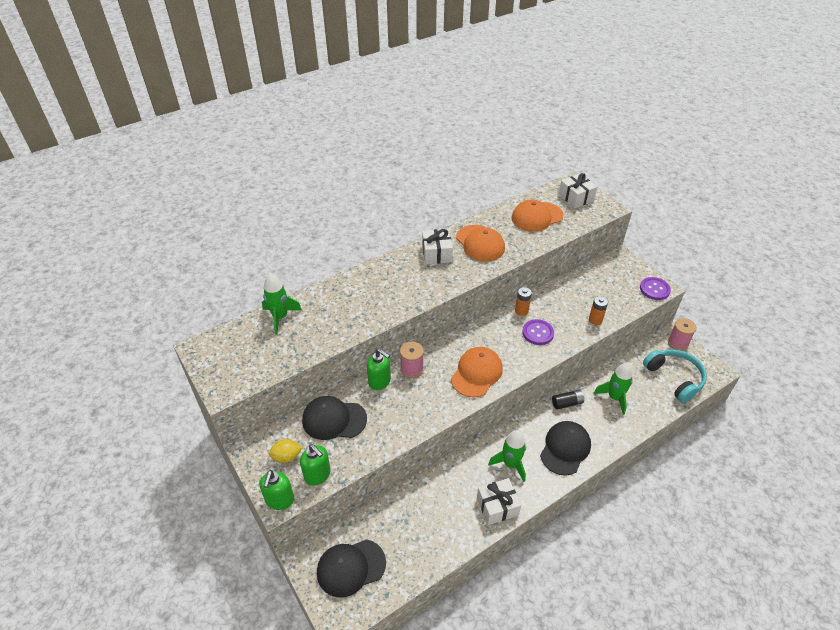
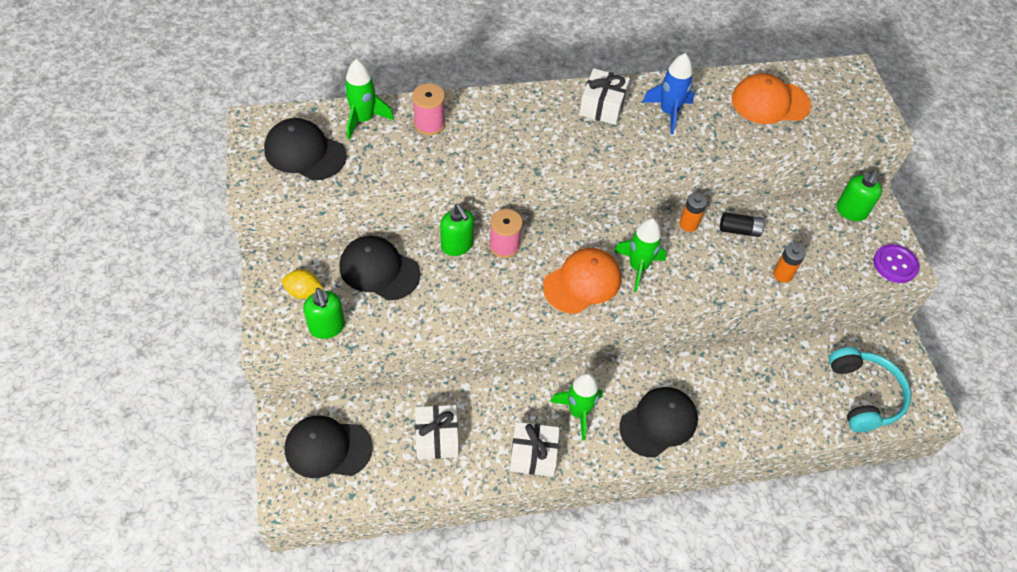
camera: 20 degrees right, 10 degrees up
green soap dispenser [259,470,294,510] -> green soap dispenser moved to [836,170,882,221]
orange cap [456,225,505,262] -> blue rocket [642,53,694,134]
purple button [522,319,554,345] -> none
black battery [552,390,584,410] -> black battery moved to [720,212,765,237]
white gift [558,173,597,208] -> white gift moved to [415,405,459,459]
green rocket [594,363,633,415] -> green rocket moved to [614,218,667,292]
pink spool [668,318,697,351] -> pink spool moved to [412,83,446,135]
none -> black cap [264,118,347,181]

